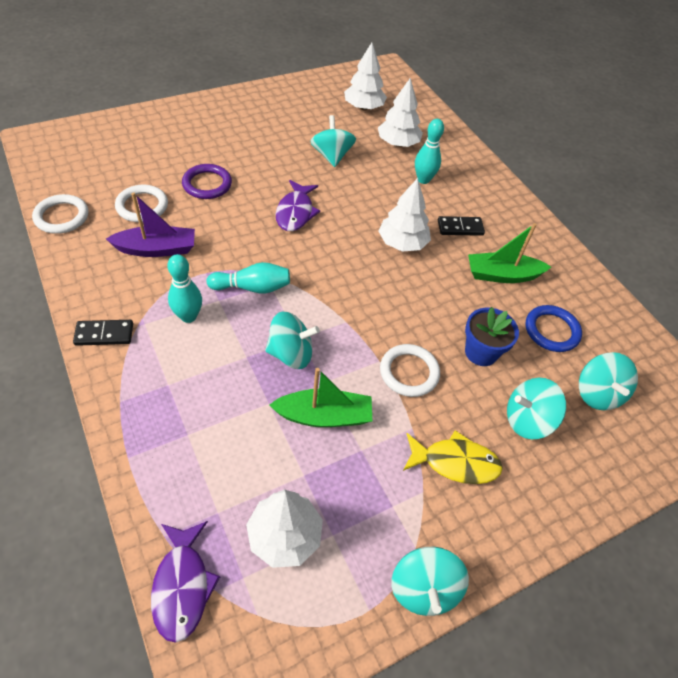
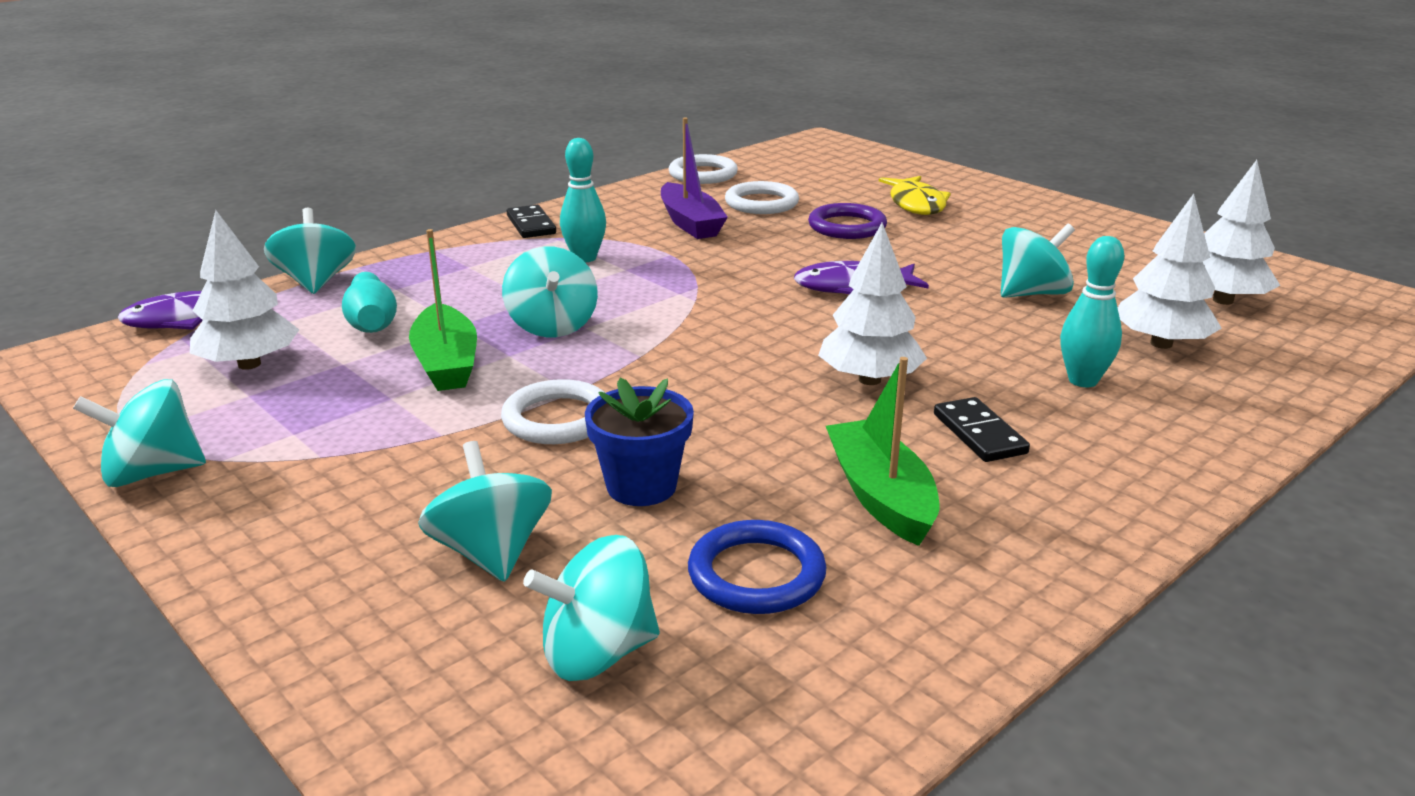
camera: 80 degrees right, 25 degrees down
turquoise bowling pin [207,262,290,294] -> turquoise bowling pin moved to [342,272,397,333]
yellow fish [403,430,503,484] -> yellow fish moved to [879,176,951,215]
none -> turquoise spinning top [264,208,356,294]

